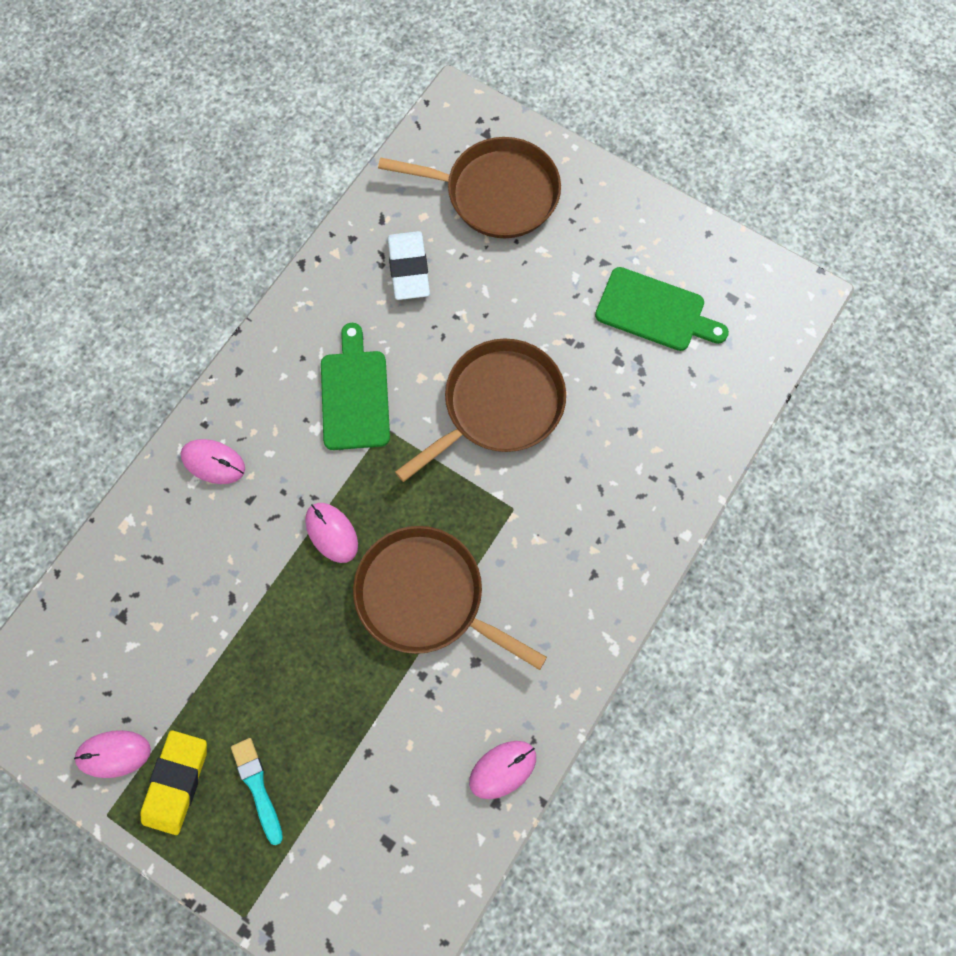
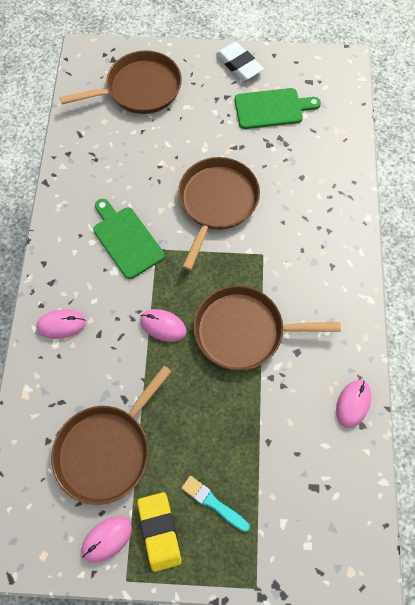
camera: 30 degrees left, 5 degrees down
white eraser [388,231,430,300] -> white eraser moved to [216,42,264,81]
none -> brown pan [51,365,172,505]

